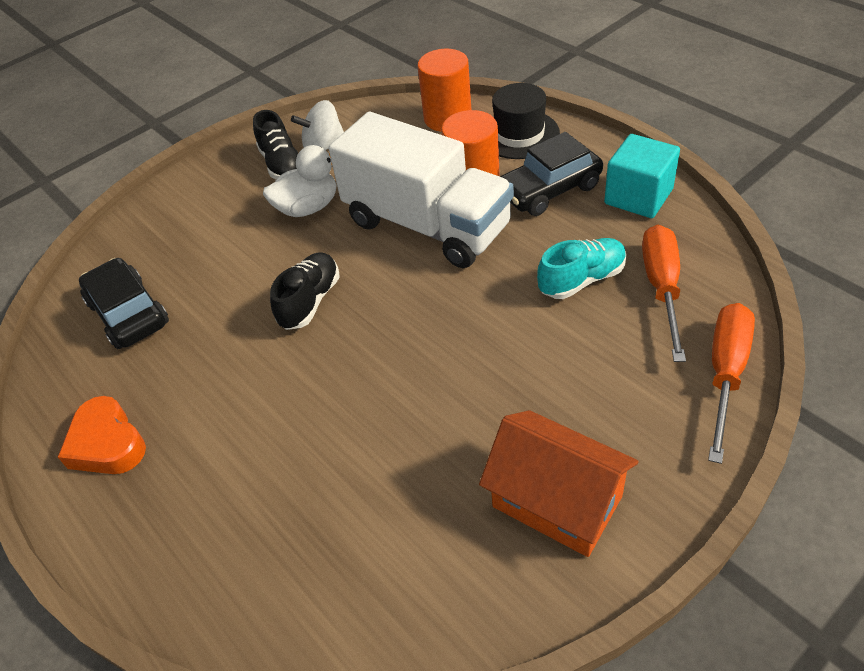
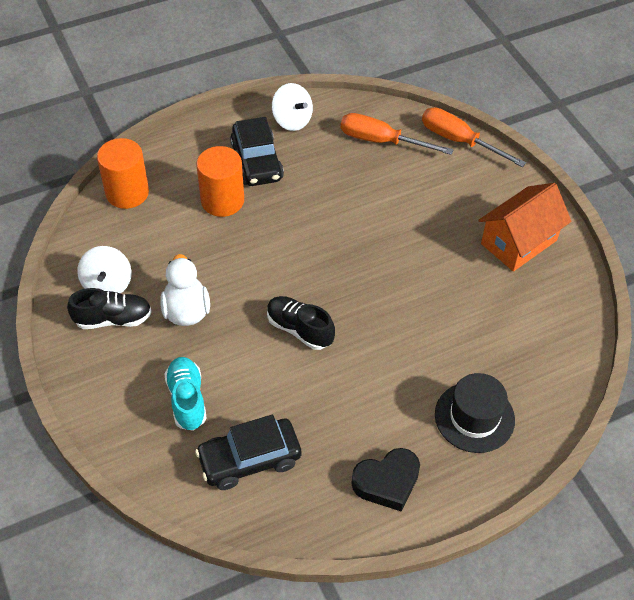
camera: 80 degrees left, 5 degrees up
orange heart [58,396,146,474] -> black heart [351,448,420,511]
white truck [329,112,514,268] -> none
black hat [492,83,560,159] -> black hat moved to [435,373,515,453]
turquoise shoe [537,238,627,299] -> turquoise shoe moved to [164,357,207,431]
turquoise cube [604,134,680,218] -> white spinning top [272,83,313,131]

